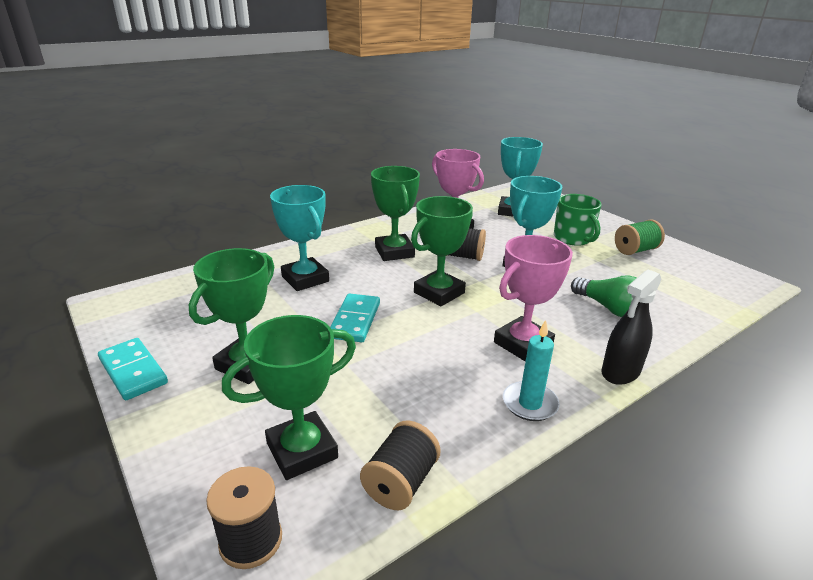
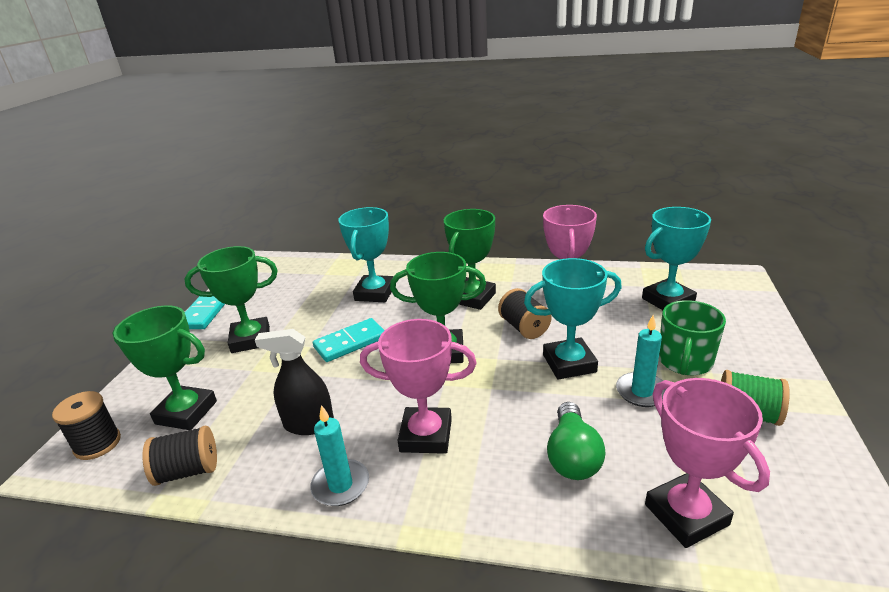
camera: 50 degrees right, 0 degrees up
black spray bottle [601,270,662,385] -> black spray bottle moved to [255,329,334,435]
none -> turquoise candle [616,315,666,407]
none -> pink trophy [645,378,770,548]

